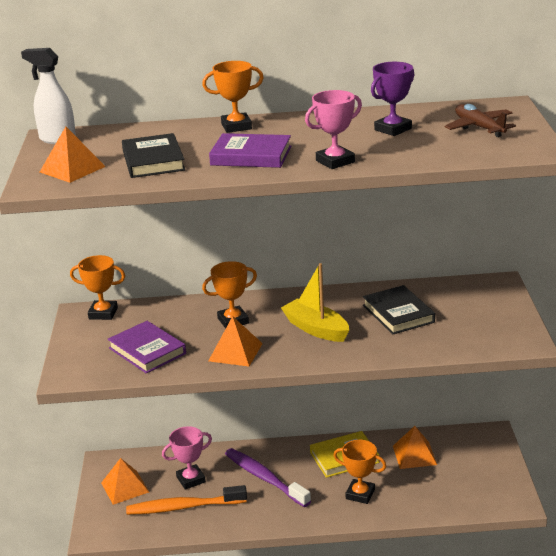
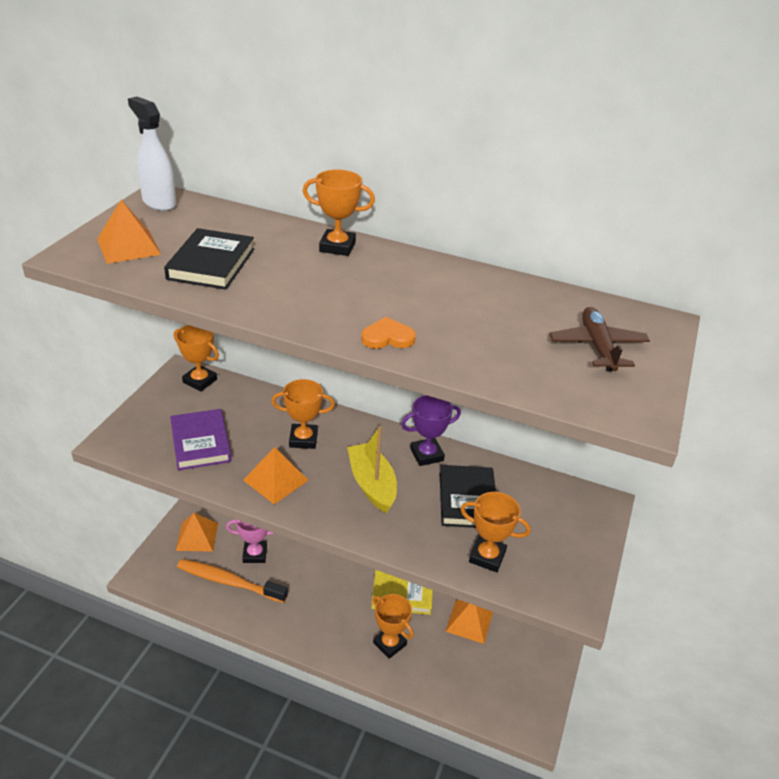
camera: 20 degrees right, 10 degrees up
purple book [209,133,291,168] -> none
purple toothbrush [225,448,311,507] -> none
pink trophy [305,90,362,169] -> orange heart [361,317,416,349]
purple trophy [371,62,414,136] -> purple trophy moved to [401,395,461,466]
none -> orange trophy [460,492,531,572]

